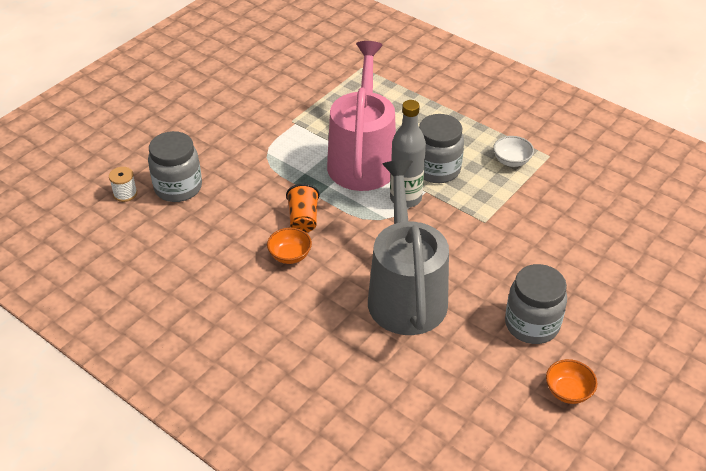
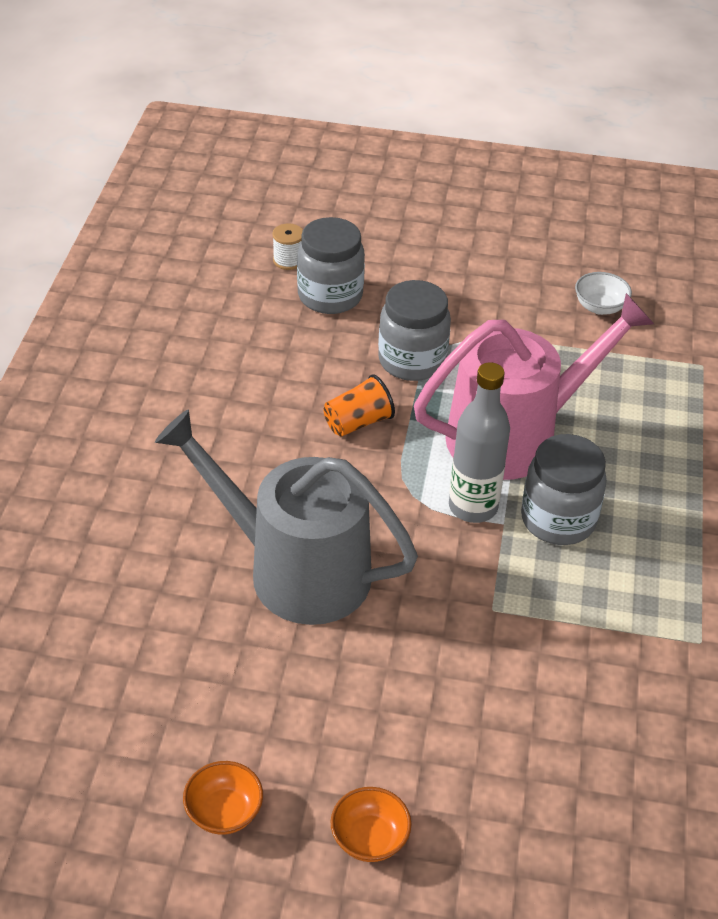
camera: 60 degrees right, 0 degrees up
orange bowl [267,228,312,264] -> orange bowl moved to [331,787,412,862]
grey watering can [368,160,449,335] -> grey watering can turned 120 degrees counterclockwise [155,410,418,625]
white bowl [493,136,534,167] -> white bowl moved to [575,272,632,315]
grey jar [505,264,567,344] -> grey jar moved to [378,280,451,381]

